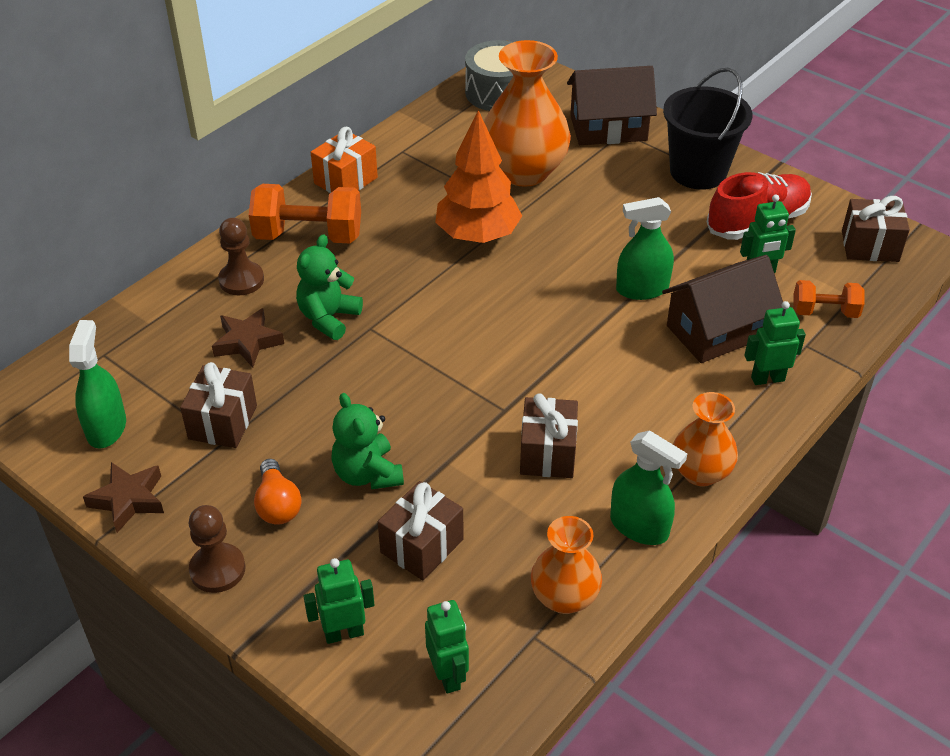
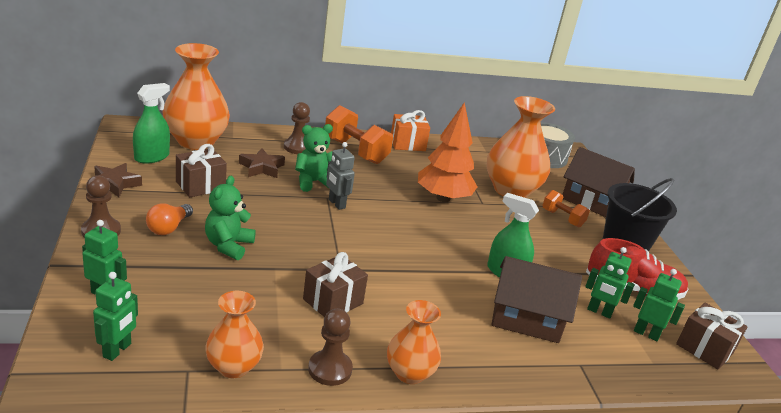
camera: 35 degrees right, 15 degrees down
brown gift [378,481,464,581] -> none
green spray bottle [610,430,687,545] -> brown pawn [308,309,353,386]
green robot [744,301,806,385] -> green robot moved to [633,269,685,341]
orange dumbbell [793,280,864,318] -> orange dumbbell moved to [542,190,590,228]
none -> orange vase [162,43,230,150]
none -> grey robot [326,142,355,210]

